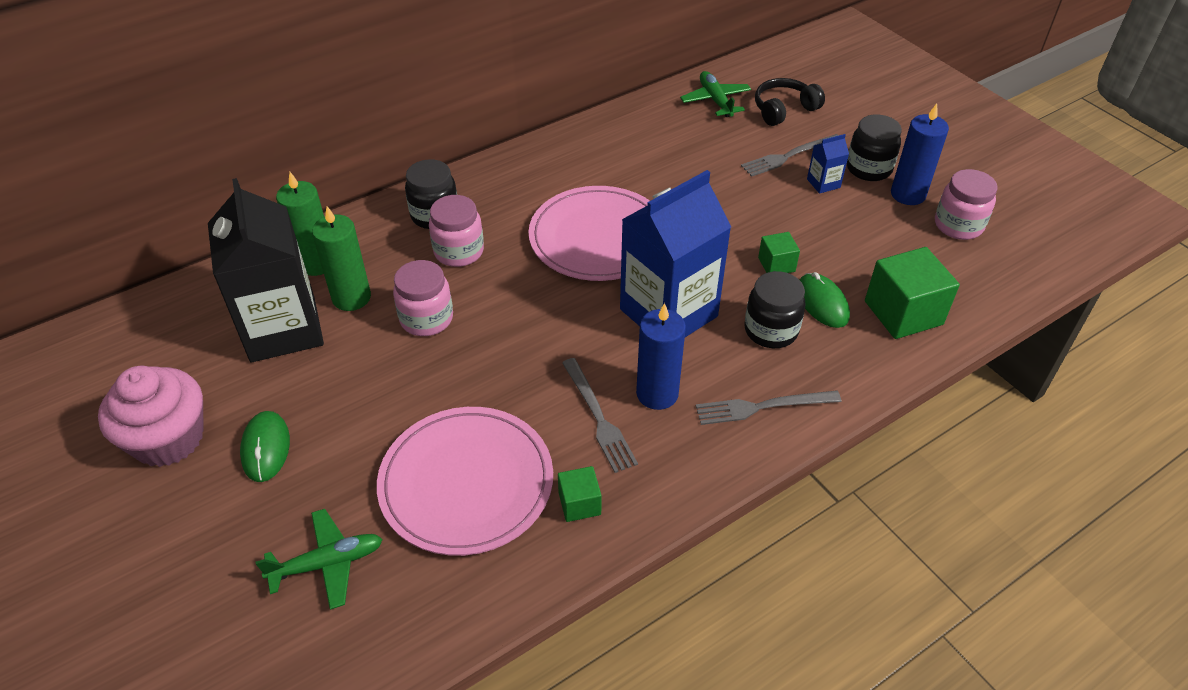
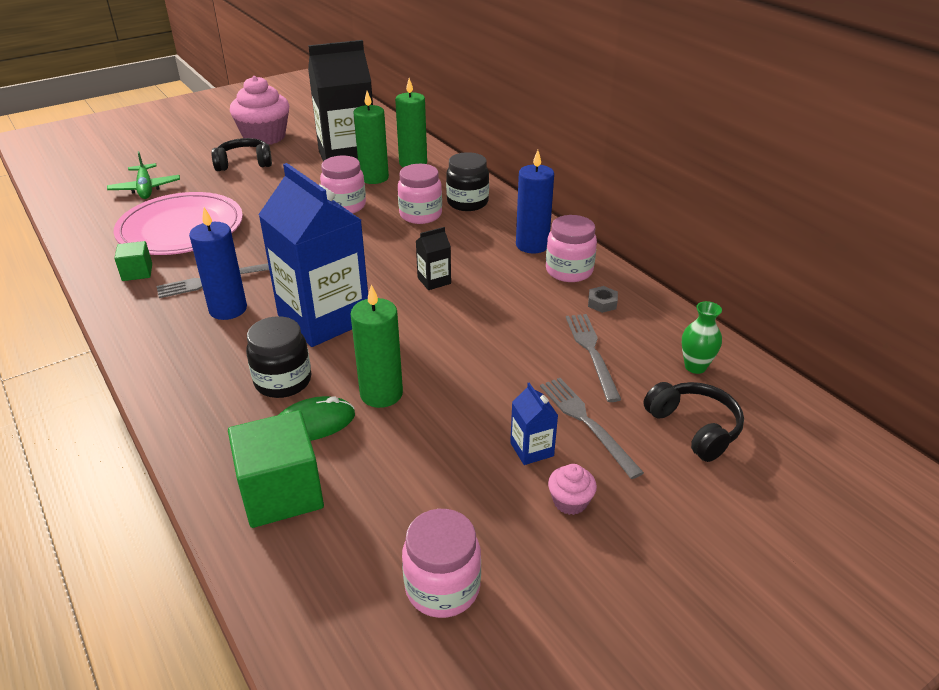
camera: 90 degrees right, 10 degrees down
green mouse [240,411,290,482] -> black headphones [211,138,272,171]
pink plate [528,186,650,281] -> black carton [416,227,451,290]
green plane [680,71,751,117] -> green vase [682,301,722,374]
grey fork [696,390,841,425] -> grey fork moved to [566,314,621,402]
green cube [758,232,800,273] -> green candle [351,284,403,408]
black jar [847,114,902,181] -> pink cupcake [548,464,597,515]
blue candle [891,103,949,205] -> blue candle moved to [516,150,554,253]
none -> pink jar [546,215,597,282]
none -> grey nut [588,286,618,313]

